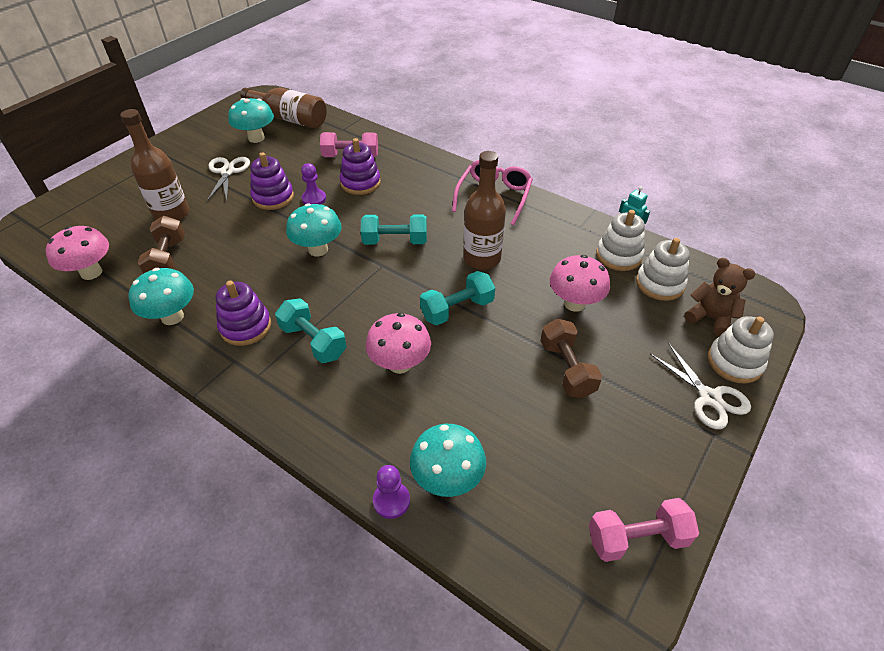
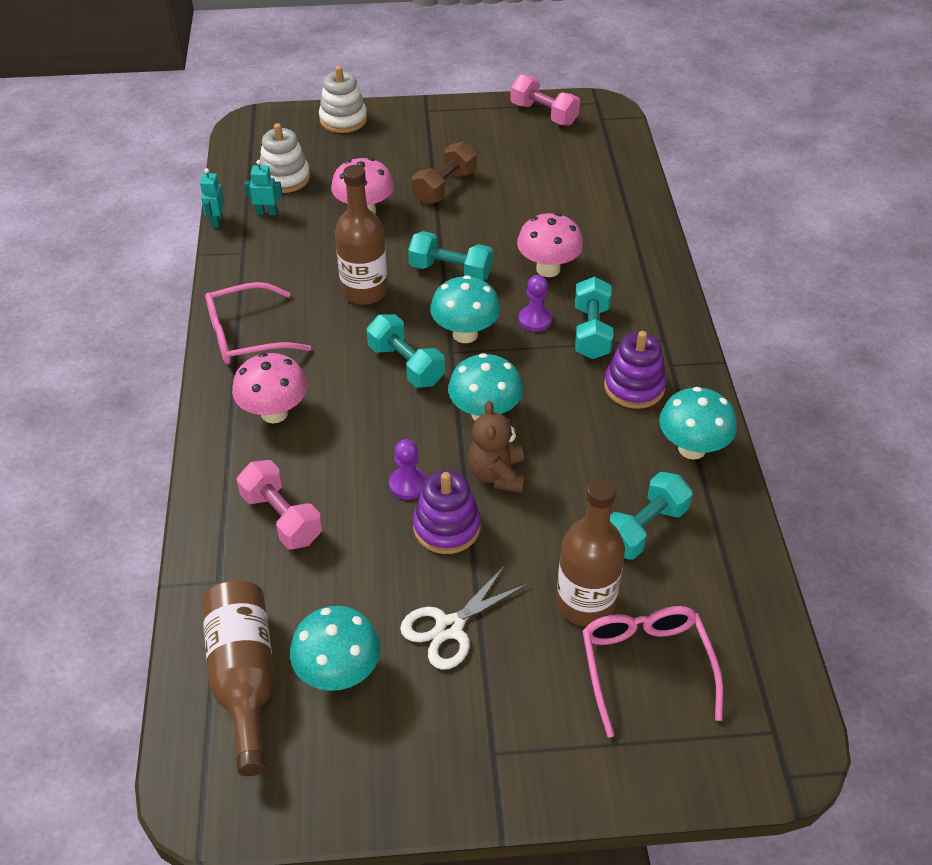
camera: 130 degrees left, 0 degrees up
pink mushroom [46,226,109,280] -> pink mushroom moved to [232,353,307,423]
brown dumbbell [137,216,185,274] -> turquoise dumbbell [610,472,693,560]
purple stacking toy [339,138,381,195] -> none
purple pawn [373,465,410,519] -> purple pawn moved to [519,275,552,332]
turquoise mushroom [410,424,486,497] -> turquoise mushroom moved to [430,275,500,343]
white stacking toy [596,210,645,271] -> turquoise robot [244,160,283,215]
white scissors [650,343,751,429] -> none
brown teddy bear [684,258,756,337] -> brown teddy bear moved to [468,401,526,493]
none -> pink glasses [582,606,723,738]

